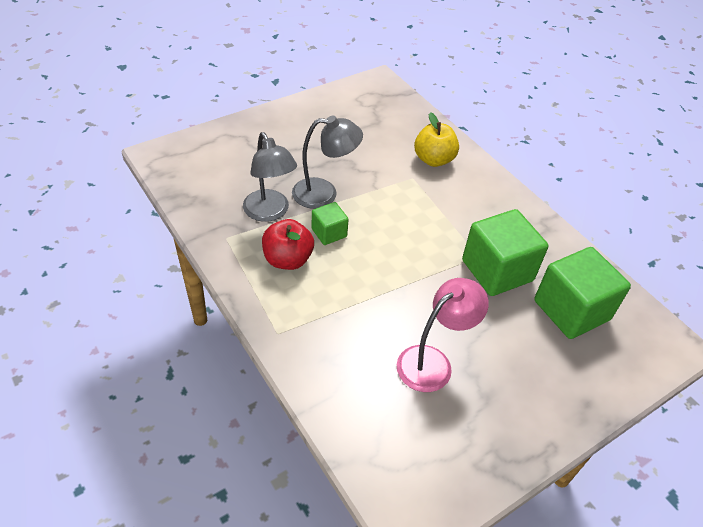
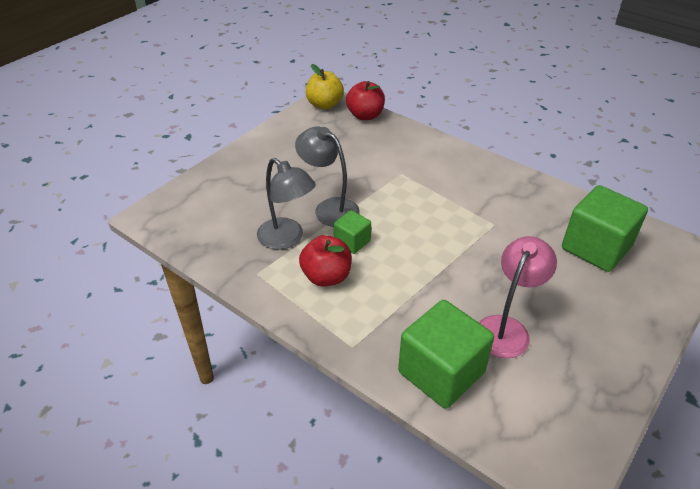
camera: 15 degrees left, 5 degrees down
grey lamp [292,116,363,209] -> grey lamp turned 120 degrees counterclockwise [295,127,360,227]
yellow apple [414,112,459,167] -> yellow apple moved to [306,64,344,109]
green cube [462,209,548,296] -> green cube moved to [398,300,494,409]
none -> red apple [346,81,385,120]

